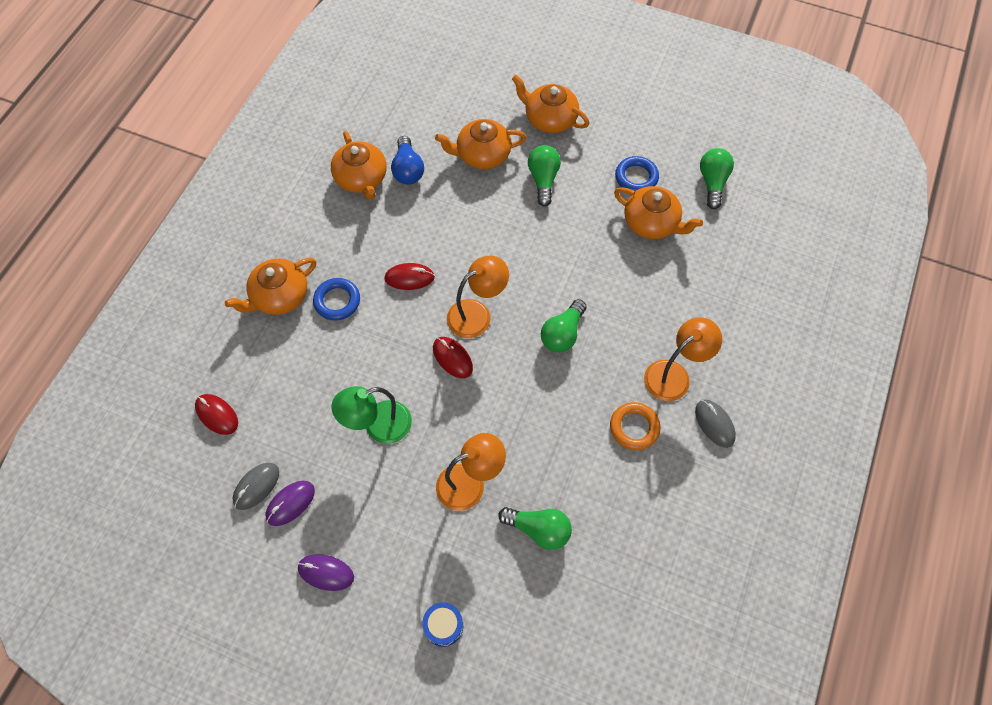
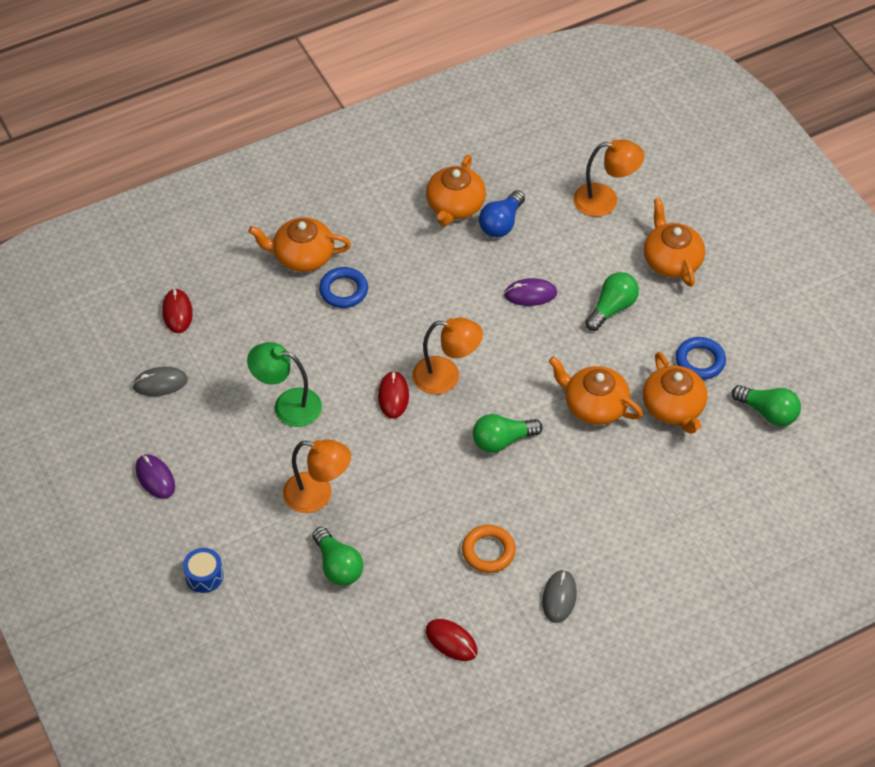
camera: 40 degrees right, 10 degrees down
purple mouse [266,481,315,526] -> purple mouse moved to [504,278,557,306]
red mouse [384,263,435,290] -> red mouse moved to [426,619,477,661]
orange teapot [435,119,526,169] -> orange teapot moved to [549,356,643,425]
orange lamp [644,317,722,401] -> orange lamp moved to [573,140,644,217]
green light bulb [700,148,734,209] -> green light bulb turned 75 degrees clockwise [732,385,801,426]

